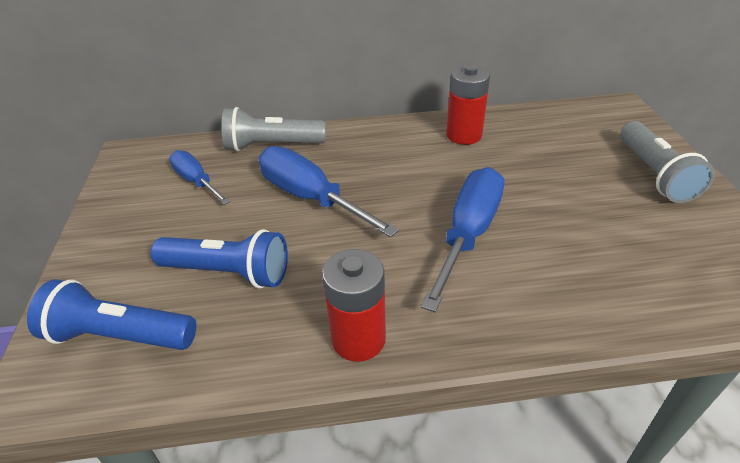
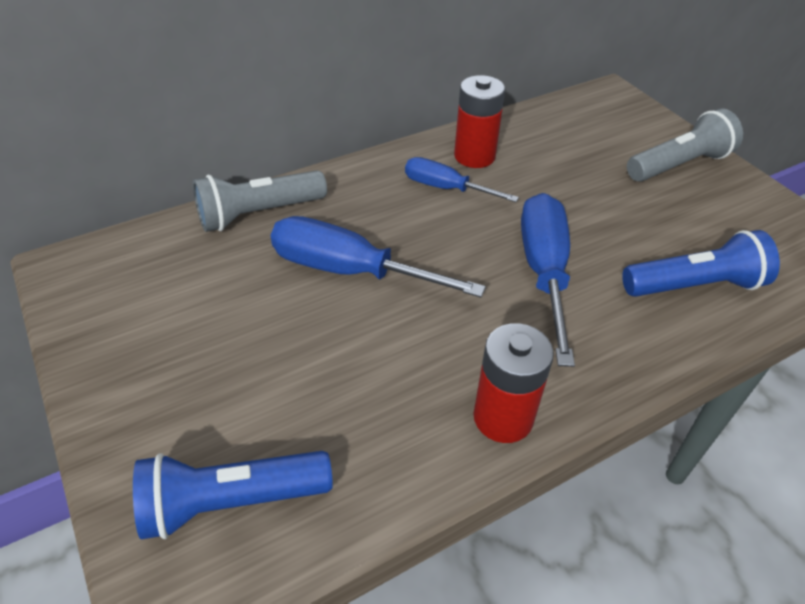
camera: 25 degrees left, 5 degrees up
blue flashlight [151,229,288,289] -> blue flashlight moved to [622,230,780,297]
blue screwdriver [169,150,231,205] -> blue screwdriver moved to [405,157,519,202]
grey flashlight [620,121,715,203] -> grey flashlight turned 90 degrees counterclockwise [627,108,743,182]

